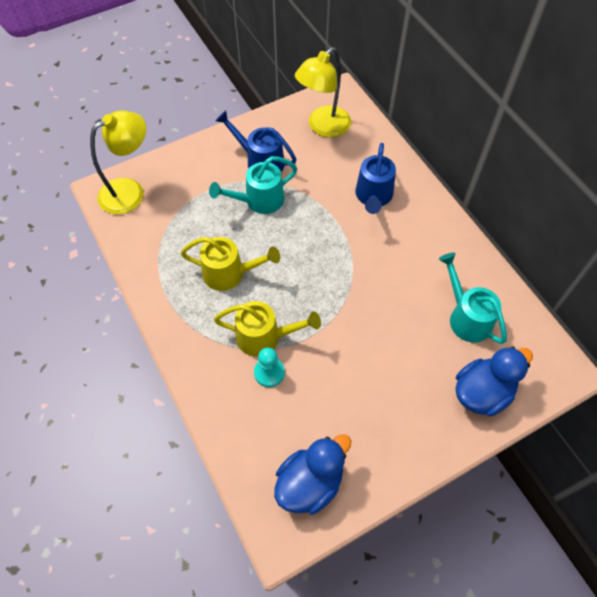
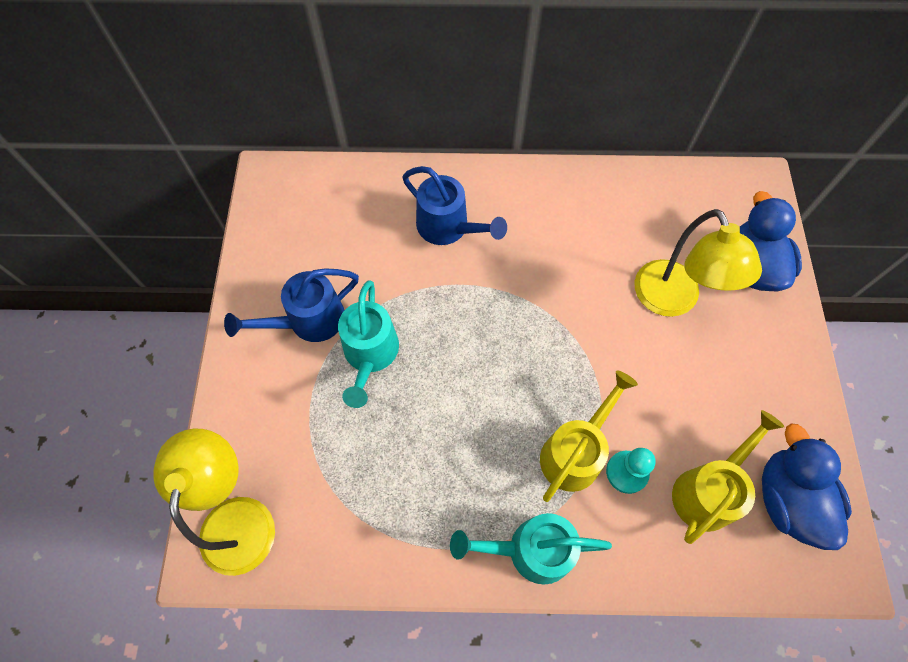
camera: 60 degrees left, 5 degrees up
yellow watering can [181,237,280,291] -> yellow watering can moved to [672,410,784,544]
yellow lamp [295,47,351,137] -> yellow lamp moved to [634,209,762,317]
turquoise watering can [439,253,507,344] -> turquoise watering can moved to [450,513,612,585]

